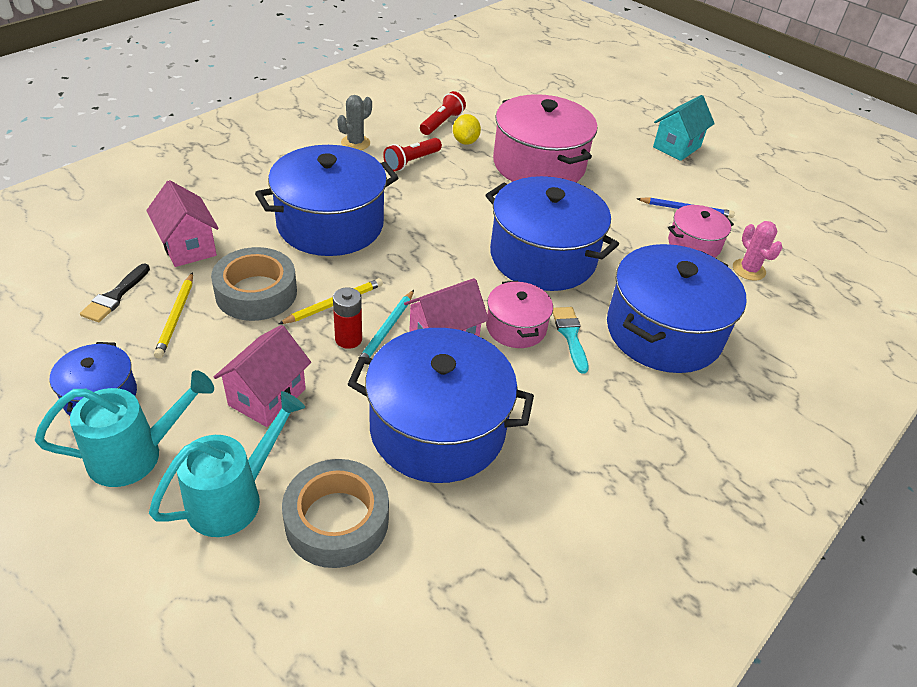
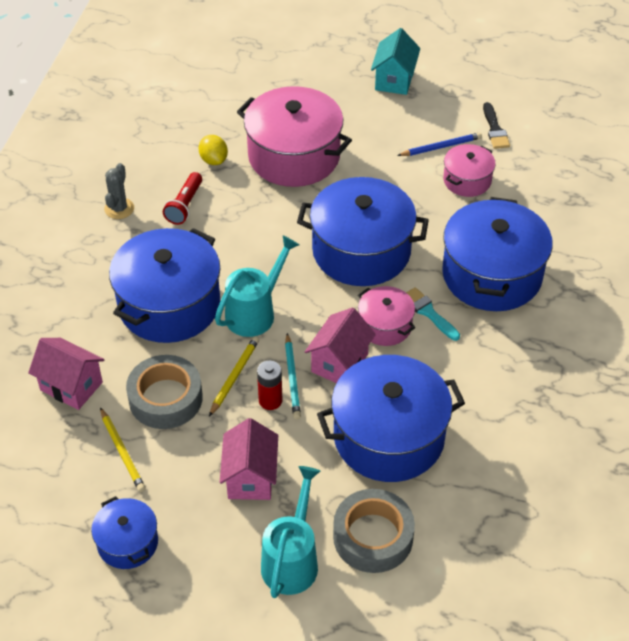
camera: 25 degrees left, 5 degrees up
turquoise watering can [35,370,214,487] -> turquoise watering can moved to [215,235,299,337]
black brush [80,263,150,322] -> black brush moved to [483,102,510,149]
red flashlight [420,91,466,135] -> none
pink cactus [733,221,783,281] -> none

